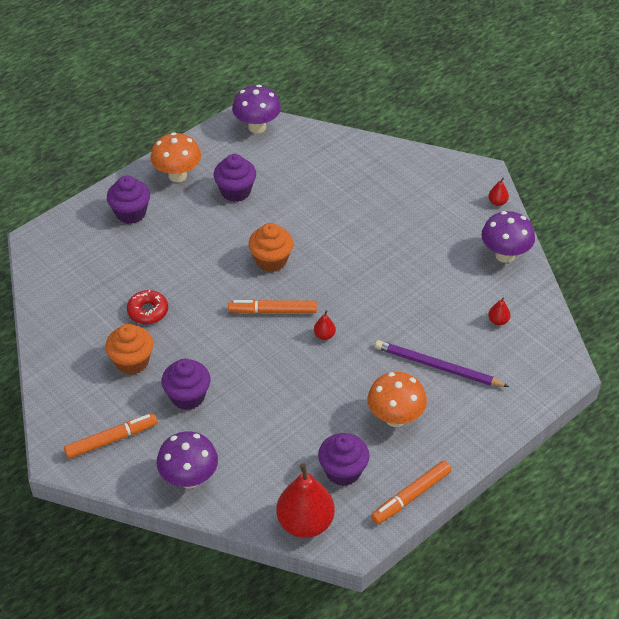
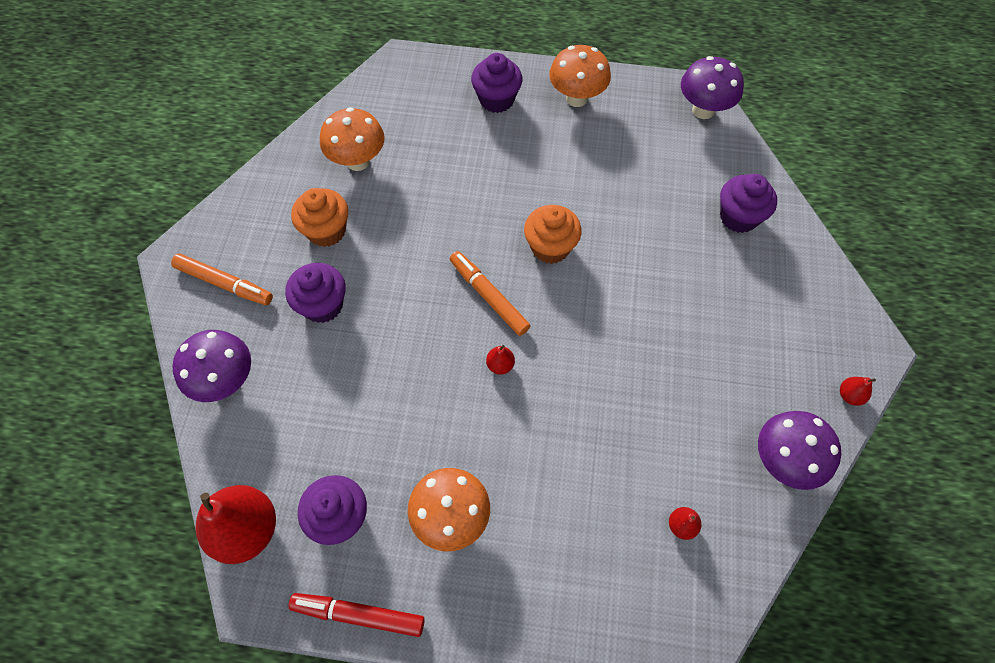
camera: 50 degrees right, 15 degrees up
red donut [127,290,168,324] -> none
purple cupcake [214,154,256,202] -> purple cupcake moved to [720,174,777,233]
orange marker [371,461,451,524] -> red marker [289,593,425,637]
purple pencil [375,340,509,387] -> none
none -> orange mushroom [320,107,385,171]

